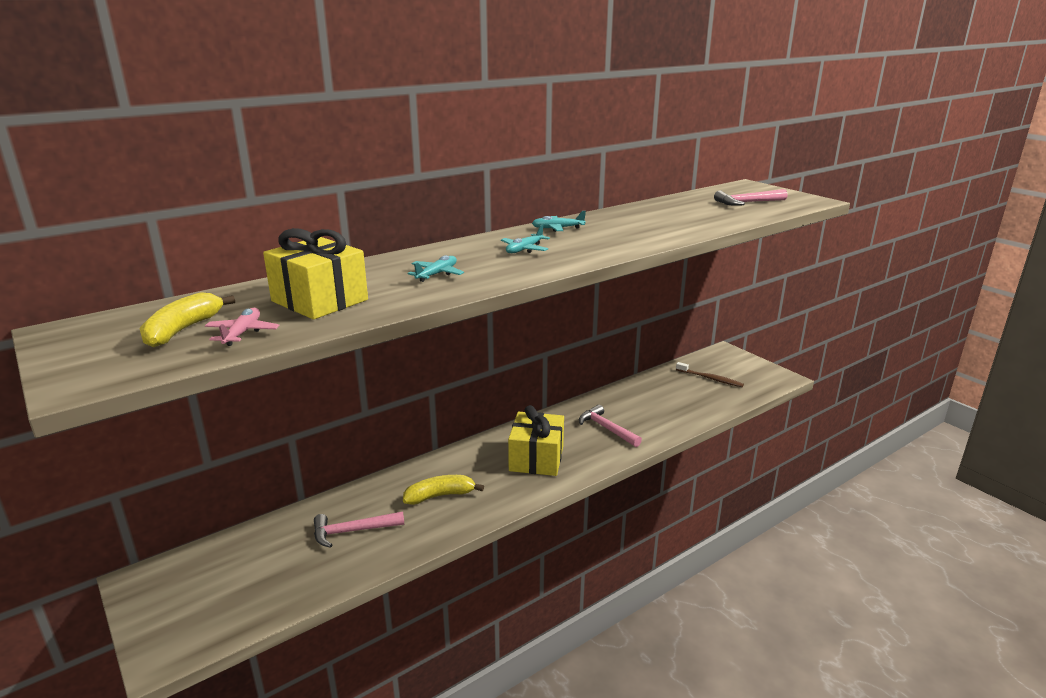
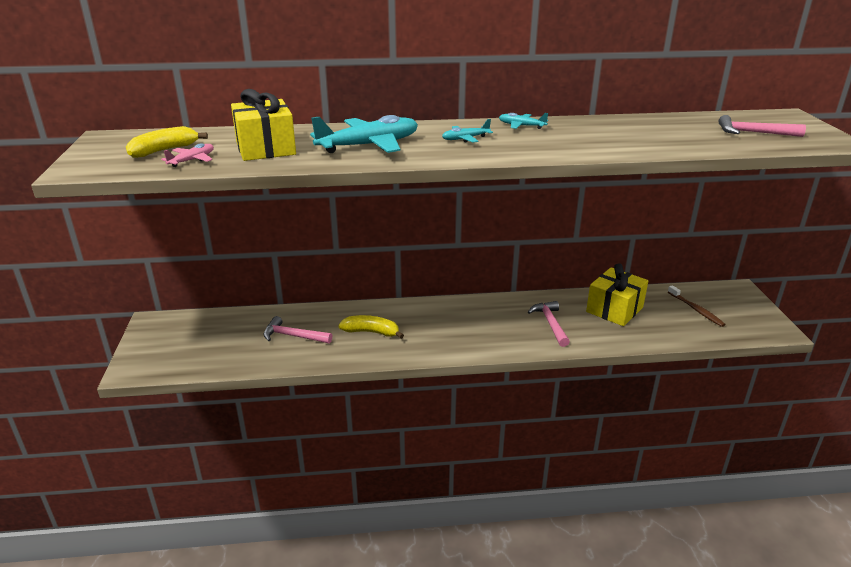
camera: 30 degrees right, 5 degrees up
turquoise plane [408,255,464,282] -> turquoise plane [310,115,418,153], size x2.07
yellow gift [508,405,564,476] -> yellow gift moved to [586,263,648,326]

